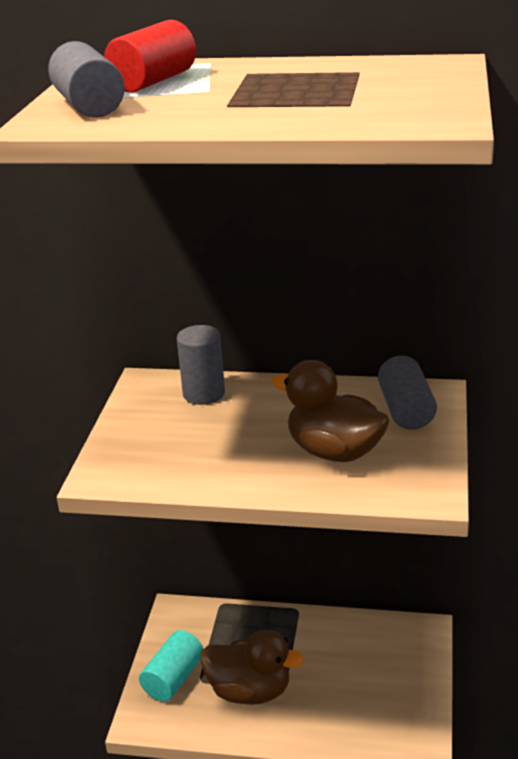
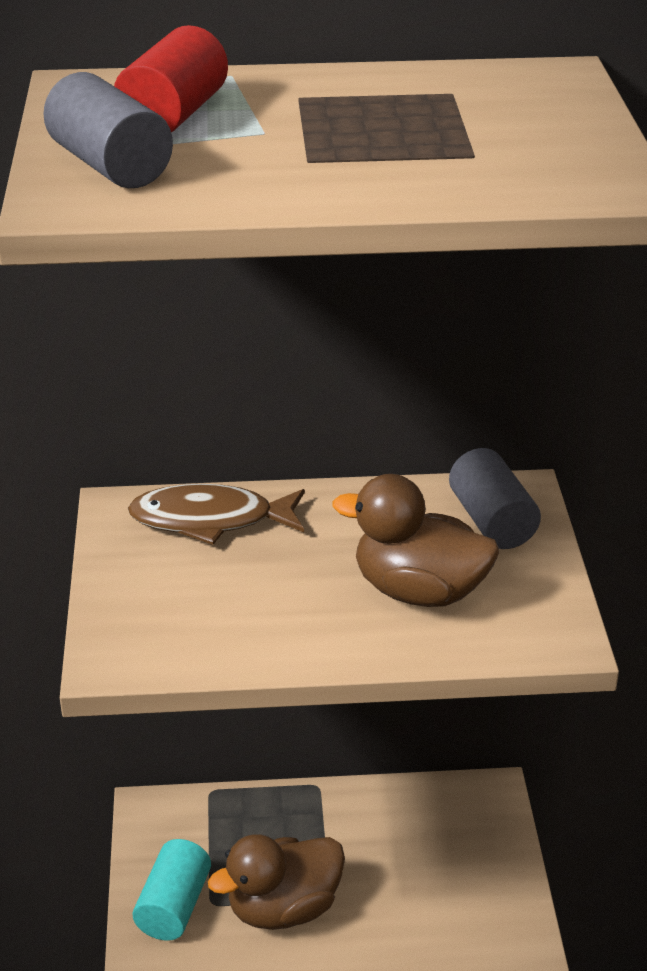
camera: 15 degrees left, 5 degrees up
grey cylinder [177,325,225,405] -> brown fish [128,484,305,545]
brown duck [200,630,304,705] -> brown duck turned 150 degrees clockwise [208,834,345,930]

